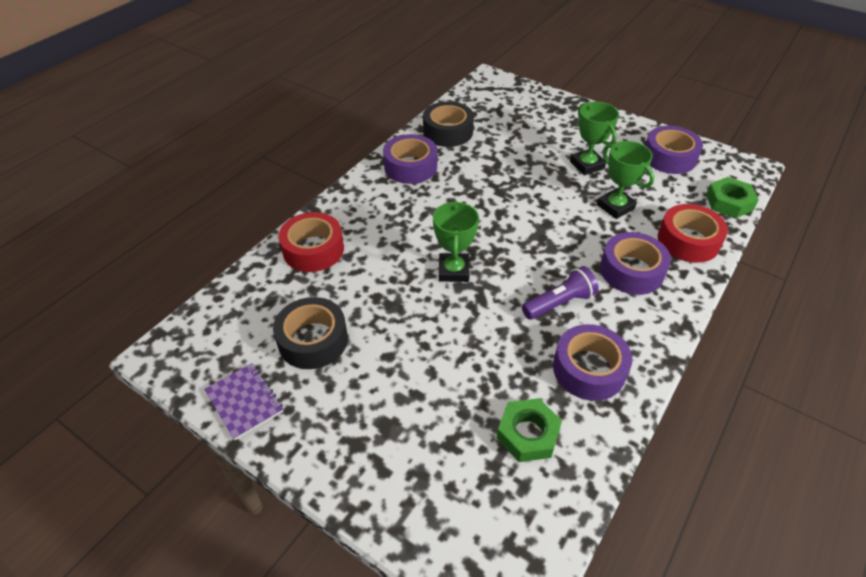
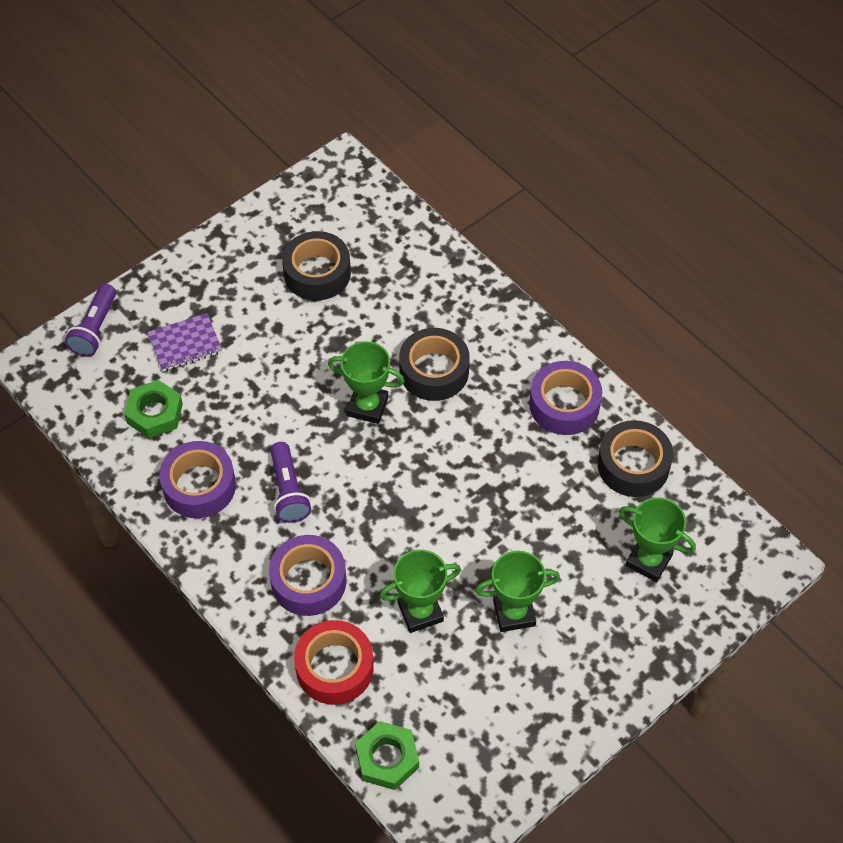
camera: 105 degrees right, 10 degrees up
purple notebook [204,363,284,440] -> purple notebook moved to [147,313,222,371]
red tape [279,212,344,272] -> none
purple tape [645,126,703,174] -> none
none -> purple flashlight [65,284,116,357]
none -> black tape [399,328,470,401]
none -> green trophy [619,497,696,582]

